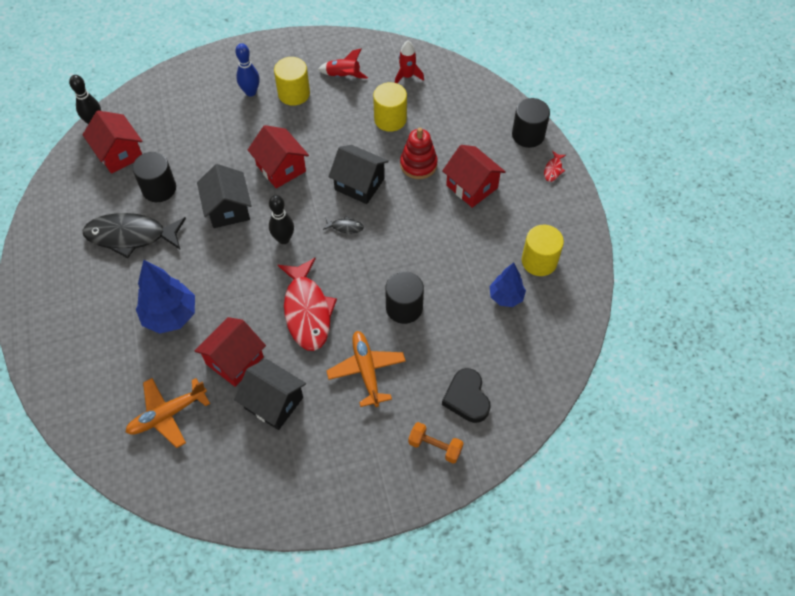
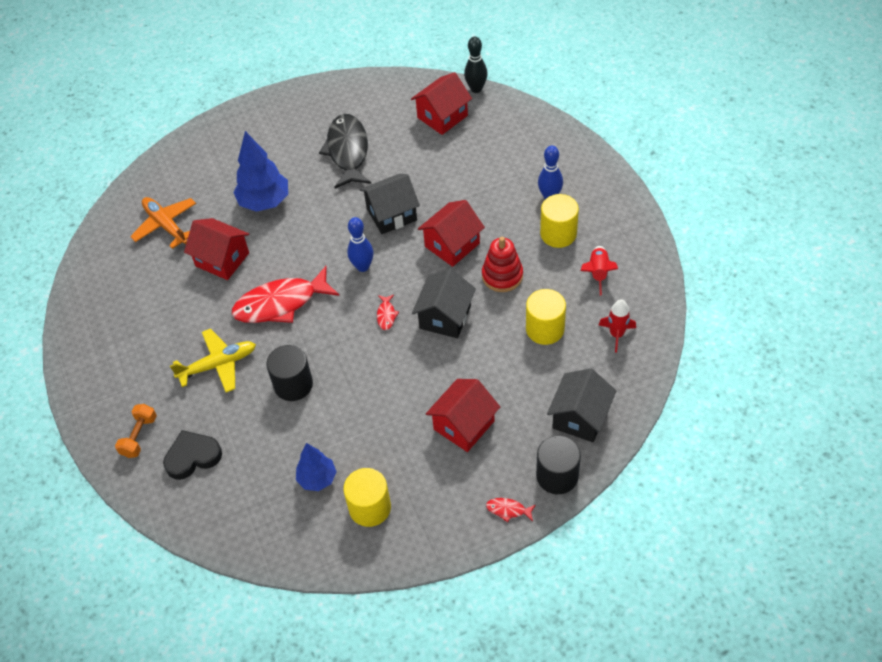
camera: 85 degrees right, 5 degrees down
black cylinder [132,152,176,202] -> none
black house [234,359,306,430] -> black house moved to [547,368,616,442]
black bowling pin [269,195,294,244] -> blue bowling pin [347,217,374,272]
black fish [323,216,364,233] -> red fish [377,295,399,330]
orange plane [327,331,406,407] -> yellow plane [170,329,256,393]
red stacking toy [400,128,438,179] -> red stacking toy moved to [482,237,523,292]

